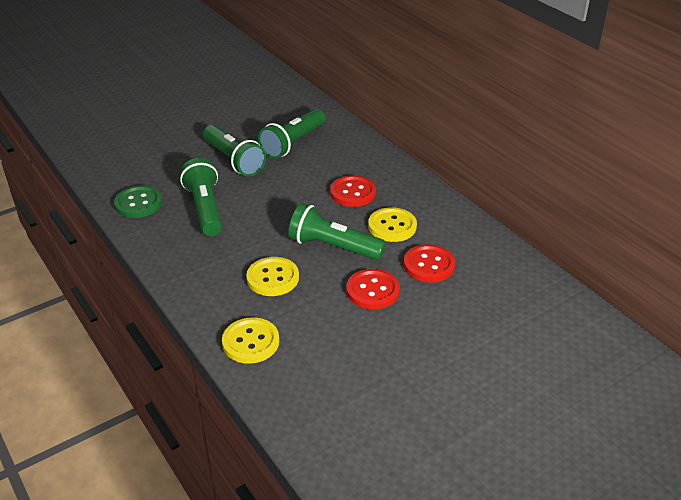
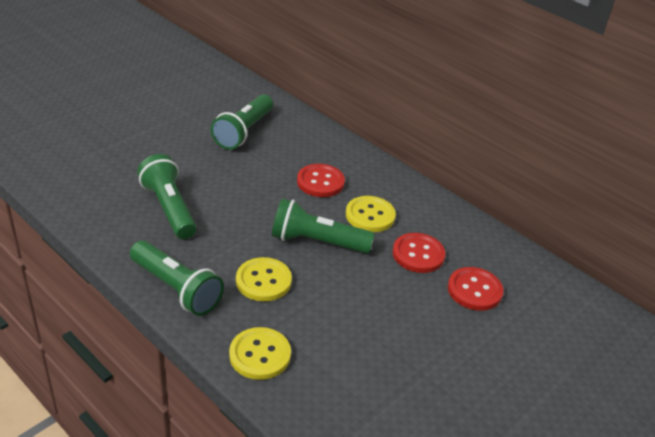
camera: 15 degrees left, 0 degrees up
green button [114,186,162,218] -> none
green flashlight [203,125,266,177] -> green flashlight moved to [130,241,224,316]
red button [347,269,400,310] -> red button moved to [448,267,503,311]

